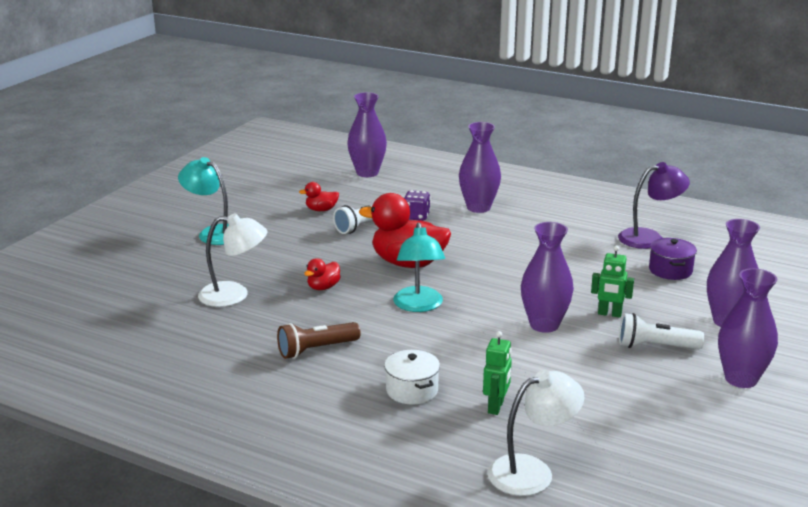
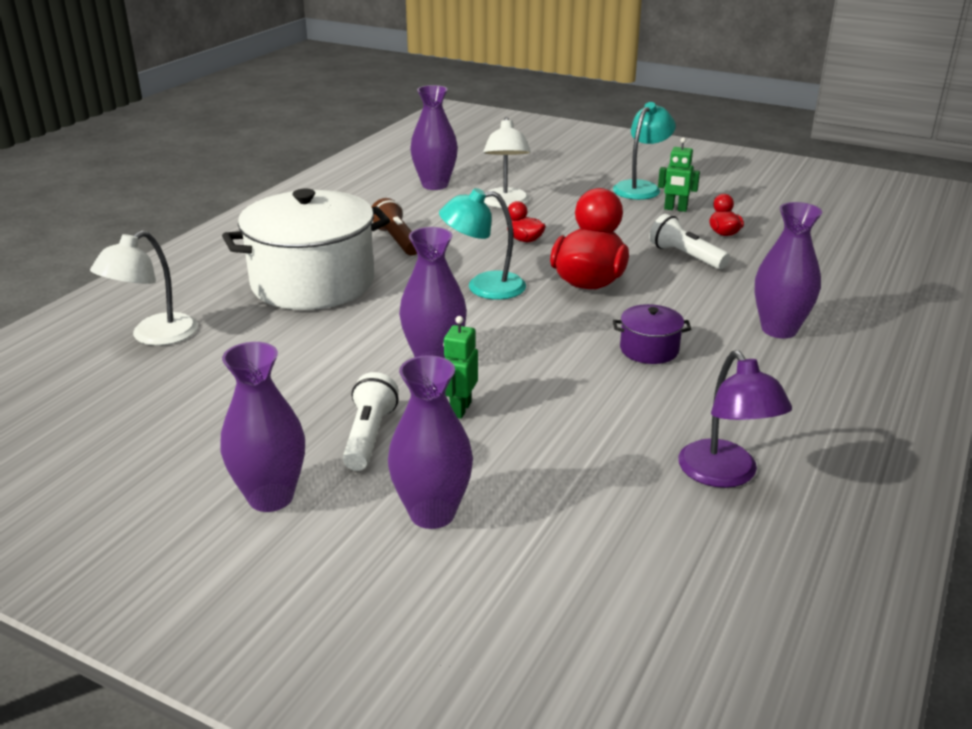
camera: 90 degrees right, 5 degrees up
purple vase [347,92,387,177] -> purple vase moved to [410,85,458,190]
white pot [384,350,440,404] -> white pot [222,189,390,310], size x2.35
purple dice [404,190,430,221] -> none
green robot [483,331,512,415] -> green robot moved to [658,137,700,212]
white lamp [487,370,585,496] -> white lamp turned 60 degrees clockwise [90,230,198,346]
purple pot [649,238,697,280] -> purple pot moved to [613,304,691,364]

